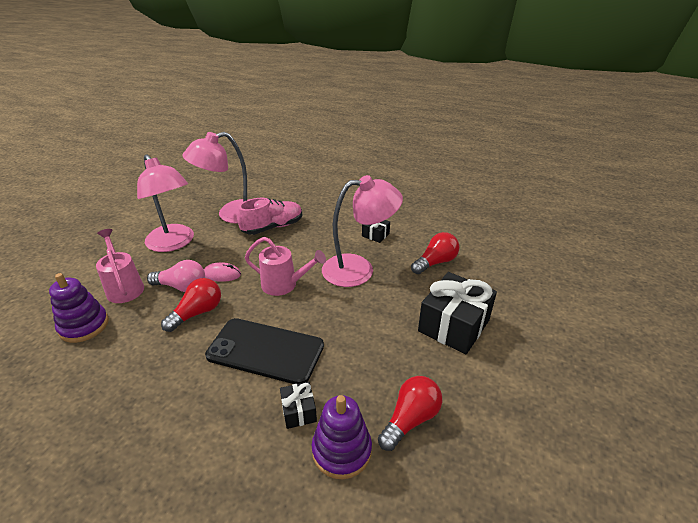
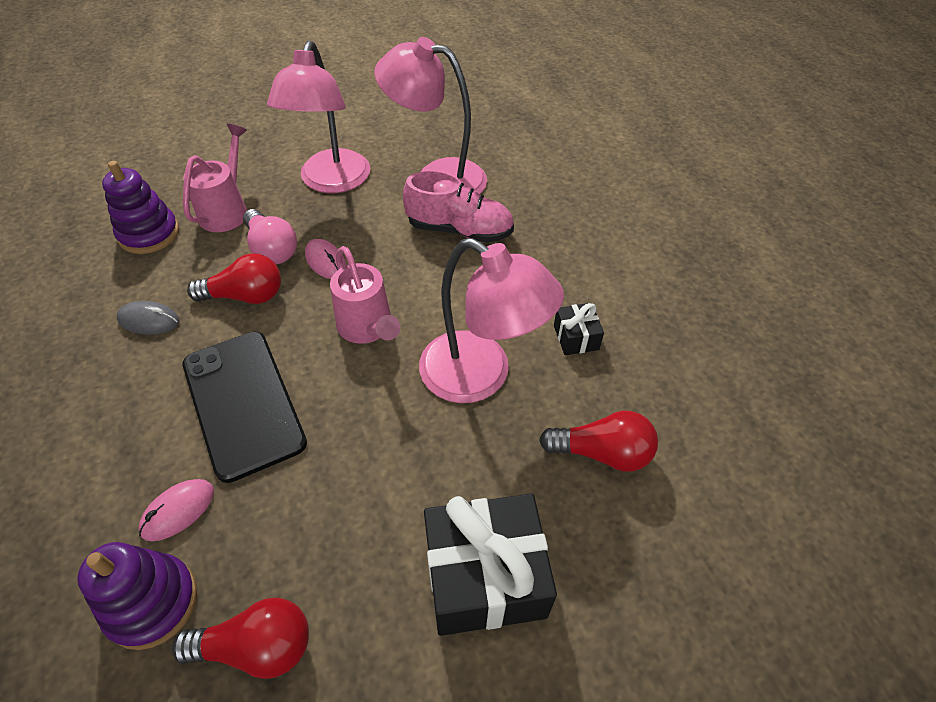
camera: 45 degrees right, 15 degrees up
black gift [280,382,317,429] -> pink mouse [138,479,214,541]
none -> grey mouse [117,301,179,335]

